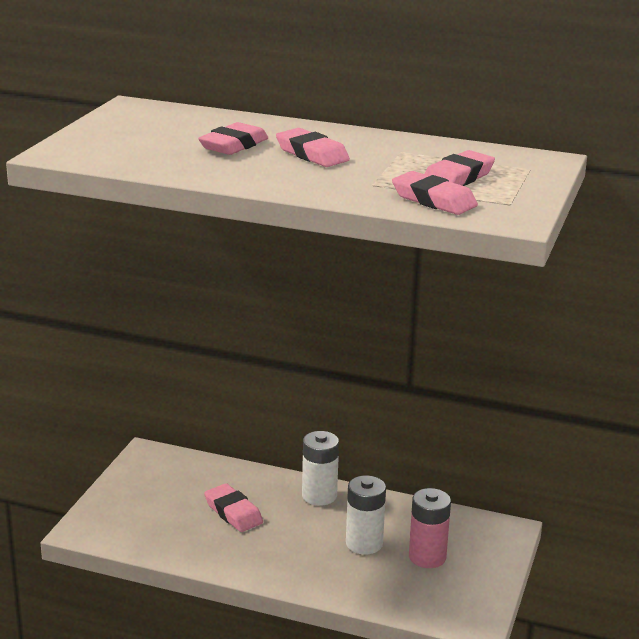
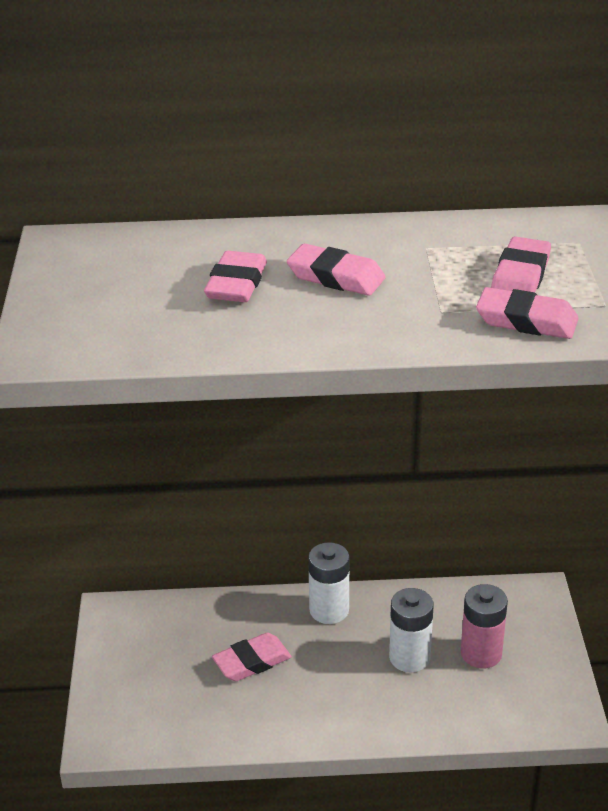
camera: 20 degrees left, 10 degrees up
pink eraser [204,483,263,532] -> pink eraser turned 60 degrees counterclockwise [212,632,292,681]

